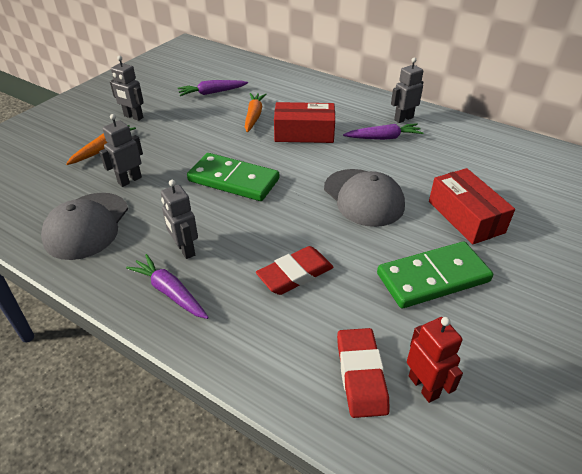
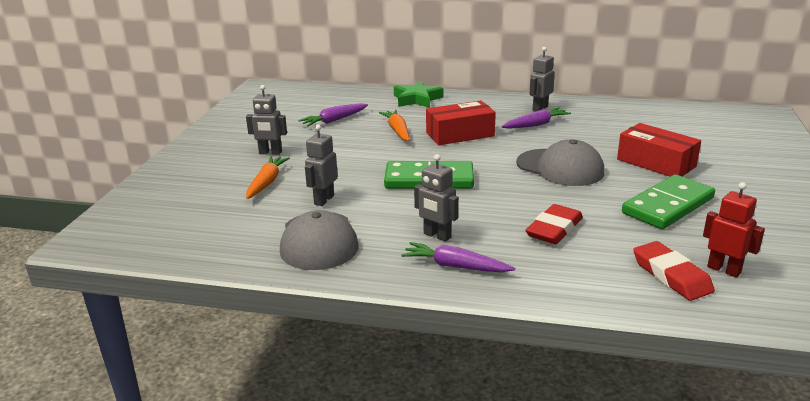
camera: 20 degrees left, 15 degrees down
none -> green star [394,81,443,108]

